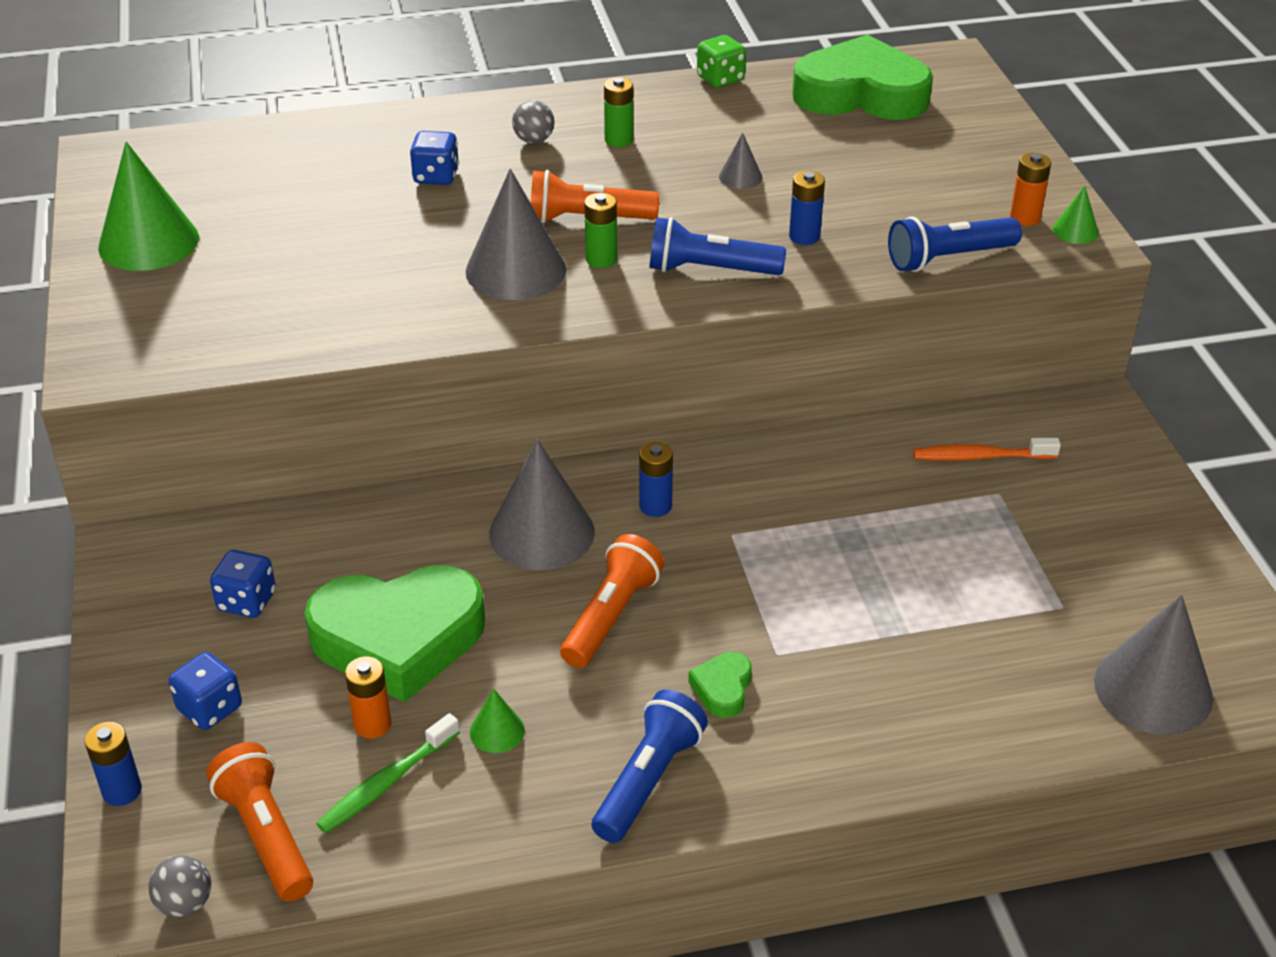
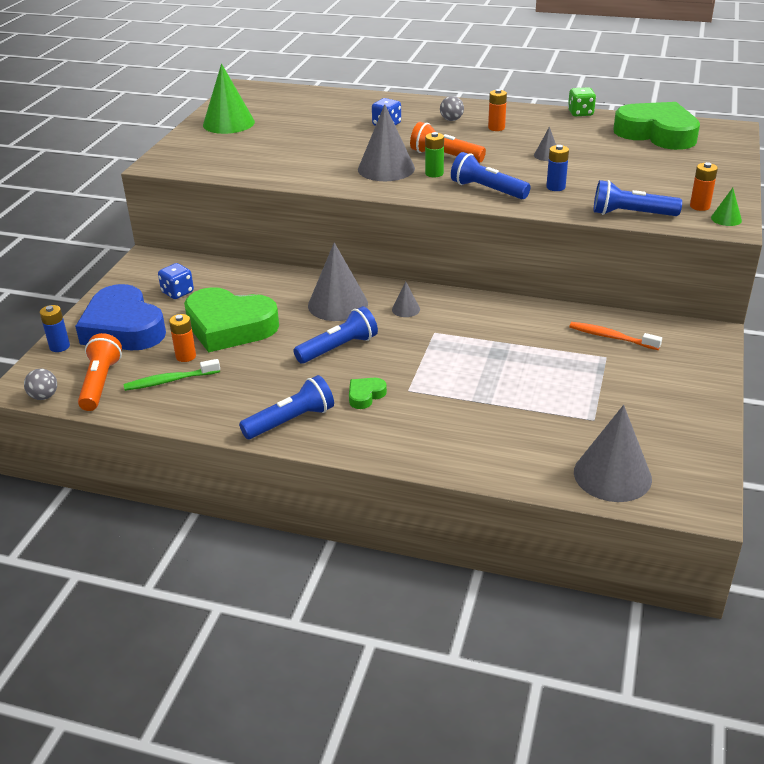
camera: 30 degrees right, 5 degrees down
blue dice [169,652,242,730] -> blue heart [75,284,166,350]
green cone [470,689,525,753] -> none
orange flashlight [560,534,664,668] -> blue flashlight [294,306,378,364]
green battery [604,77,633,147] -> orange battery [488,89,507,131]
blue battery [639,442,673,517] -> grey cone [392,281,420,317]

